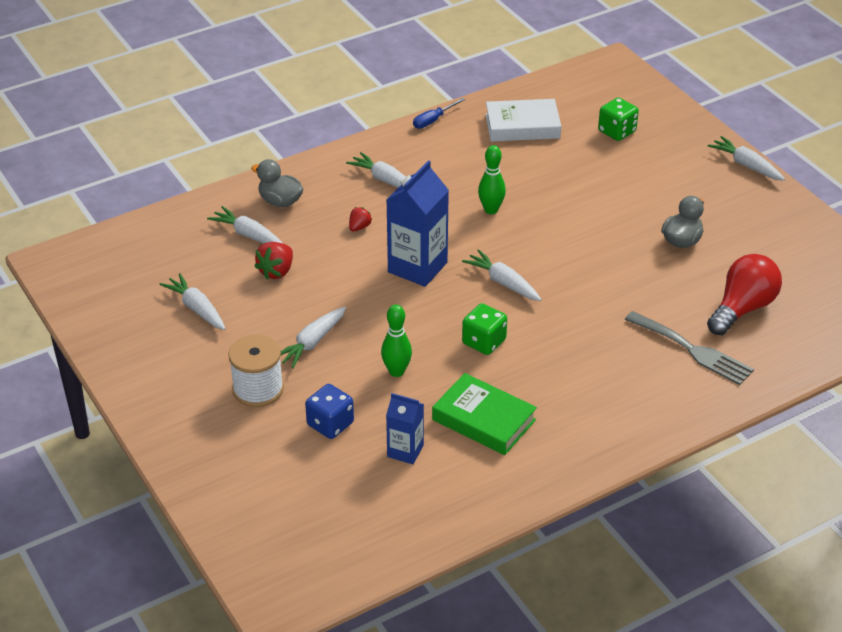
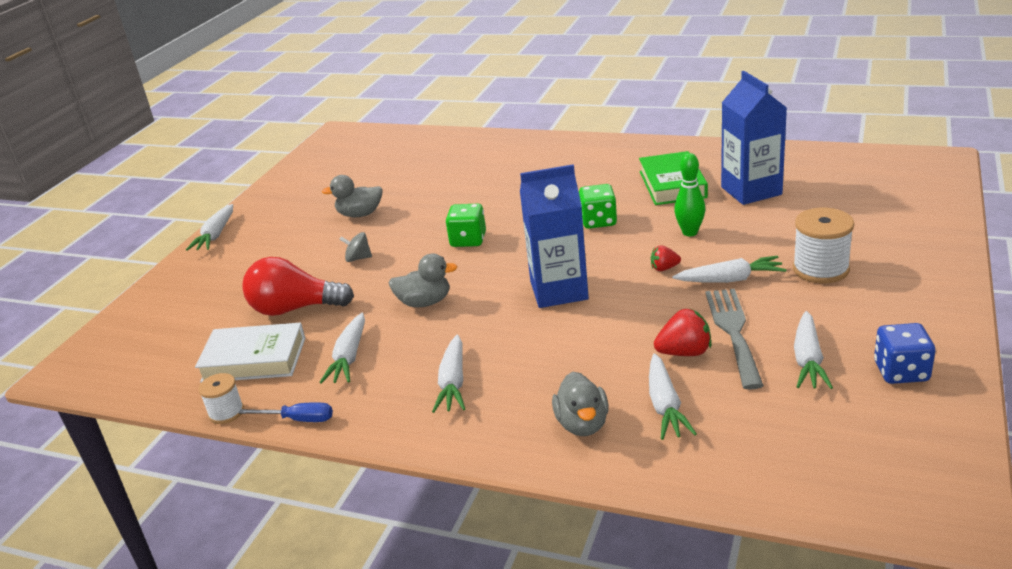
camera: 125 degrees left, 10 degrees down
blue dice [305,384,354,439] -> blue dice moved to [874,323,935,384]
red strawberry [349,207,372,231] -> red strawberry moved to [651,245,681,271]
blue carton [386,393,424,464] -> blue carton [721,71,787,205], size x1.75
white carrot [462,249,542,301] -> white carrot moved to [319,313,365,384]
green bowling pin [478,145,506,214] -> grey duck [389,254,458,307]
white book [485,99,561,142] -> white book turned 45 degrees counterclockwise [195,323,305,382]
green dice [598,97,639,141] -> green dice moved to [446,204,486,247]
grey fork [625,311,754,385] -> grey fork moved to [706,289,764,390]
red light bulb [707,254,782,335] -> red light bulb moved to [242,257,354,316]
none -> white spool [198,373,244,424]
none -> grey spinning top [339,232,372,262]

